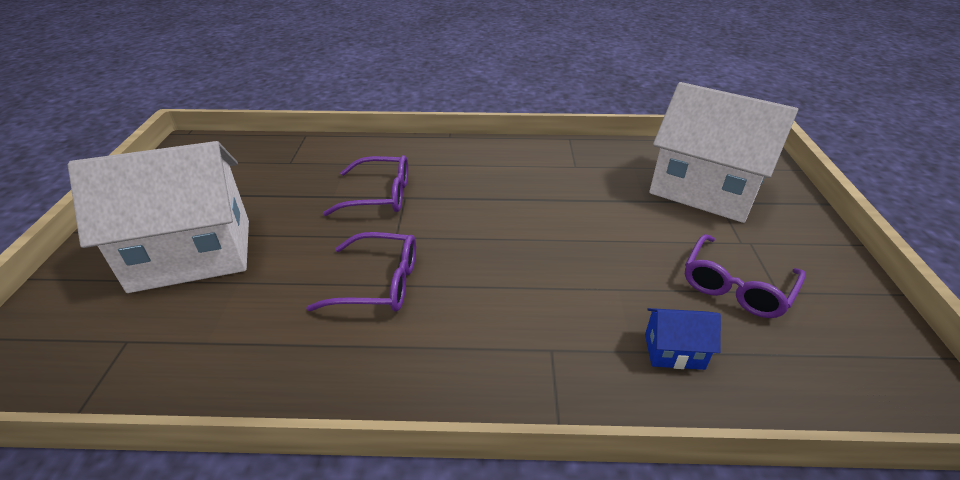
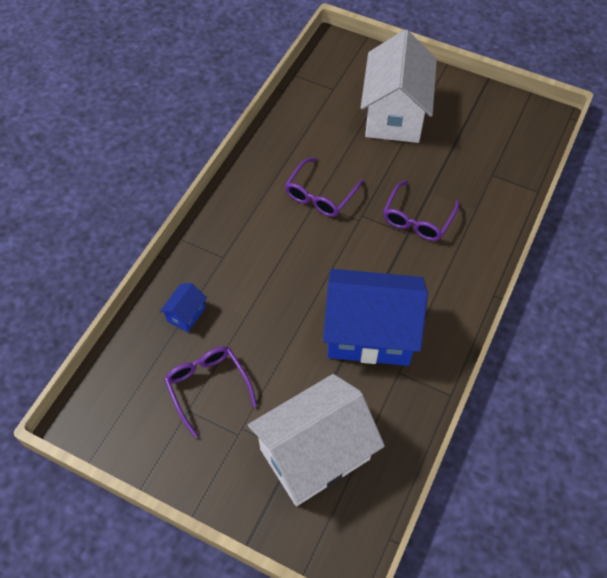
camera: 115 degrees right, 20 degrees up
none -> blue house [323,269,428,366]

